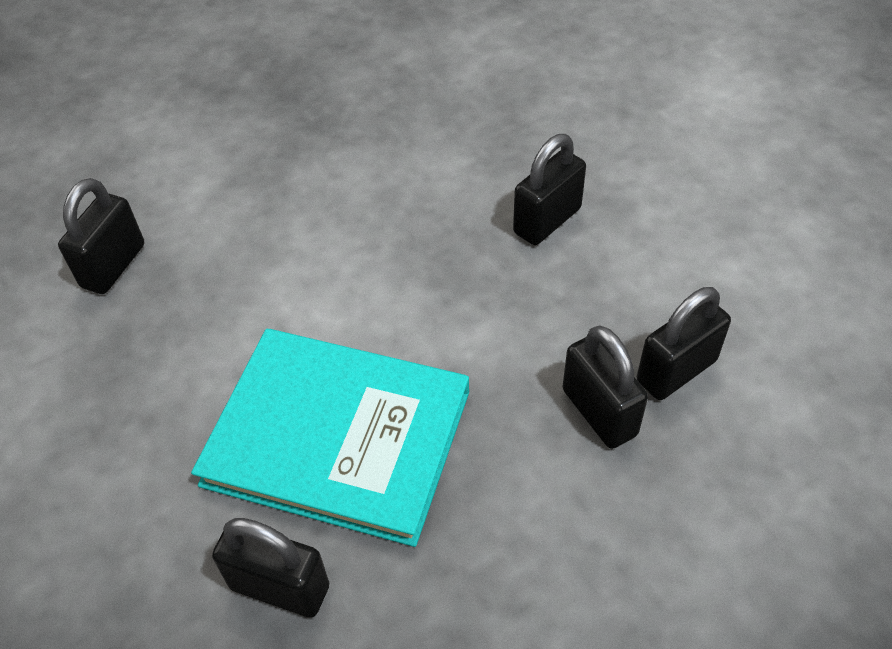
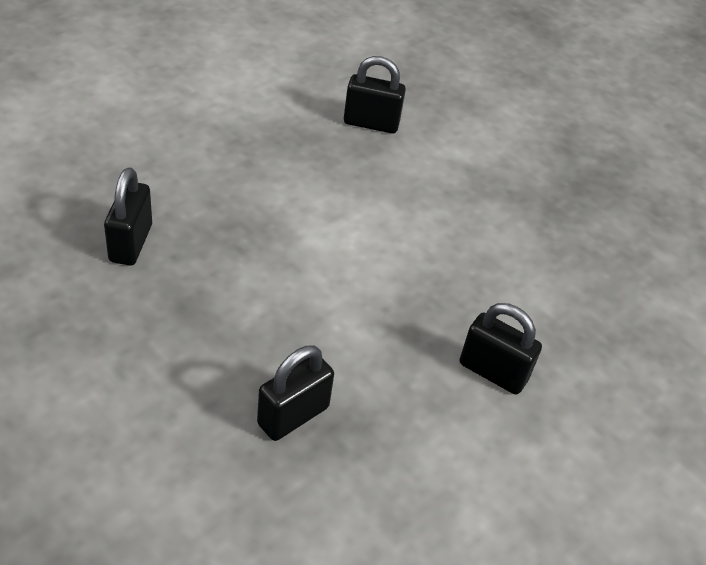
camera: 70 degrees right, 5 degrees down
turquoise book [191,329,469,547] -> none
black padlock [637,287,731,400] -> none

